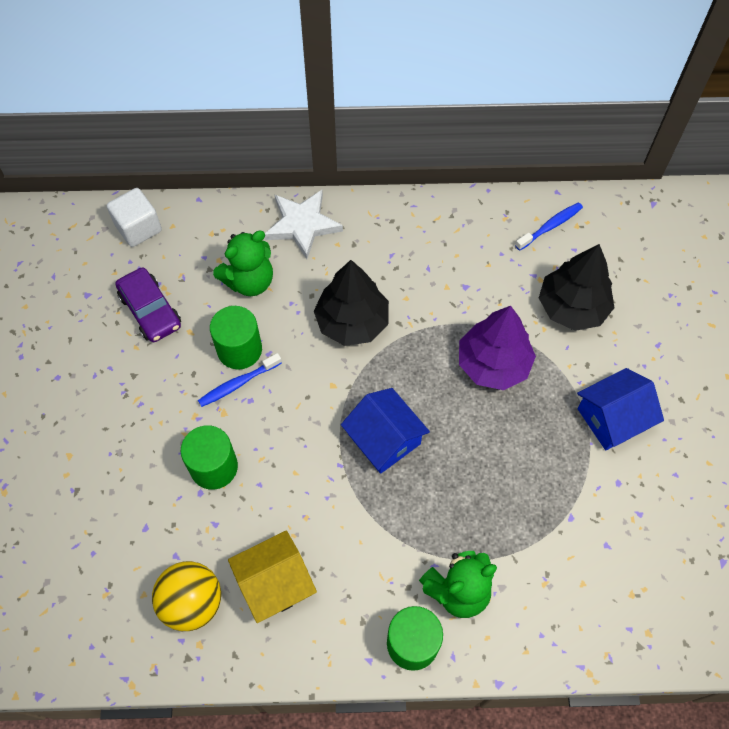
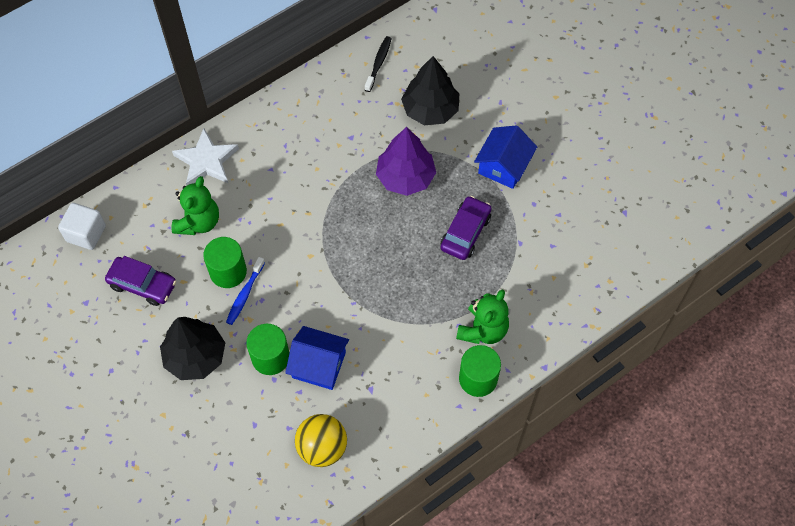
camera: 35 degrees left, 0 degrees up
yellow house [228,530,317,623] -> none
black tree [314,260,389,346] -> black tree moved to [160,317,225,380]
blue house [341,388,430,474] -> blue house moved to [285,326,349,390]
blue toothbrush [515,202,583,251] -> black toothbrush [365,36,392,92]
none -> purple car [441,196,492,260]

